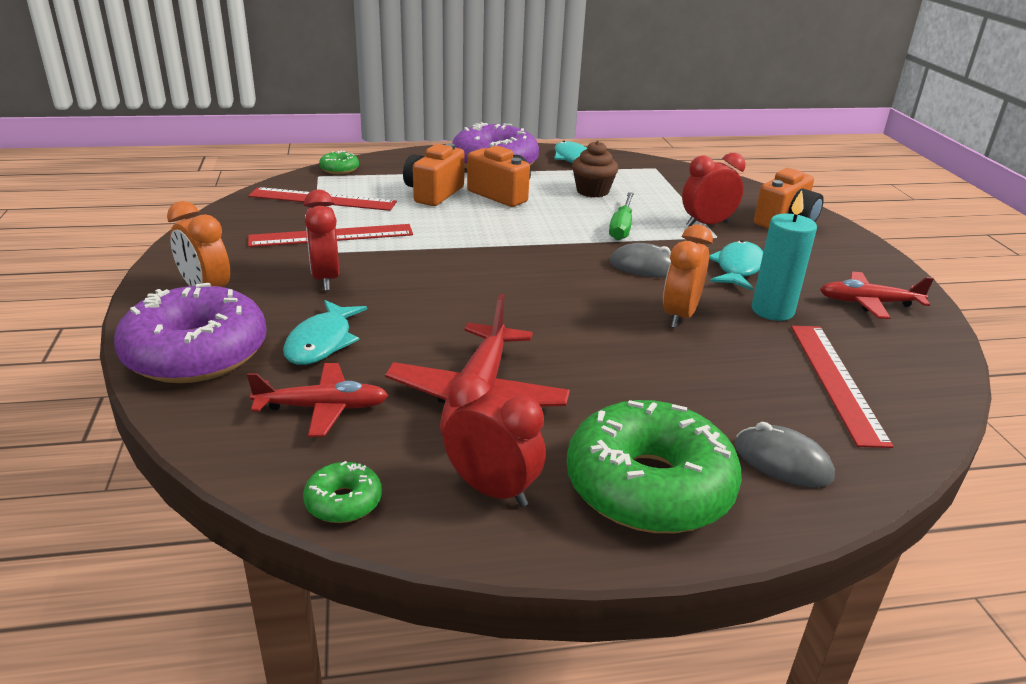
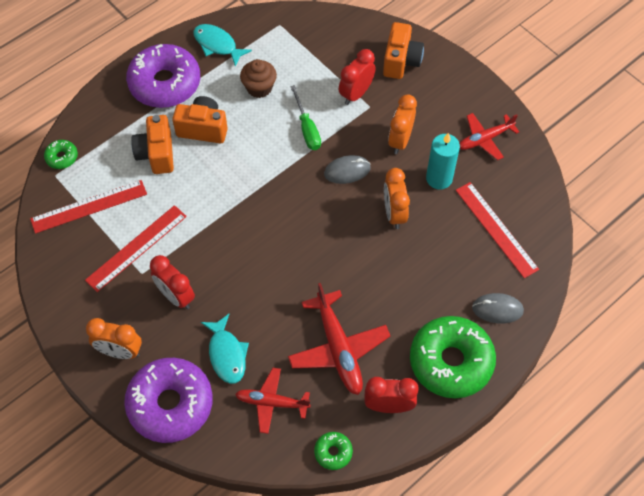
camera: 30 degrees left, 30 degrees up
red plane [247,363,389,437] -> red plane turned 135 degrees counterclockwise [235,368,311,434]
turquoise fish [709,240,763,291] -> orange clock [388,94,417,154]

